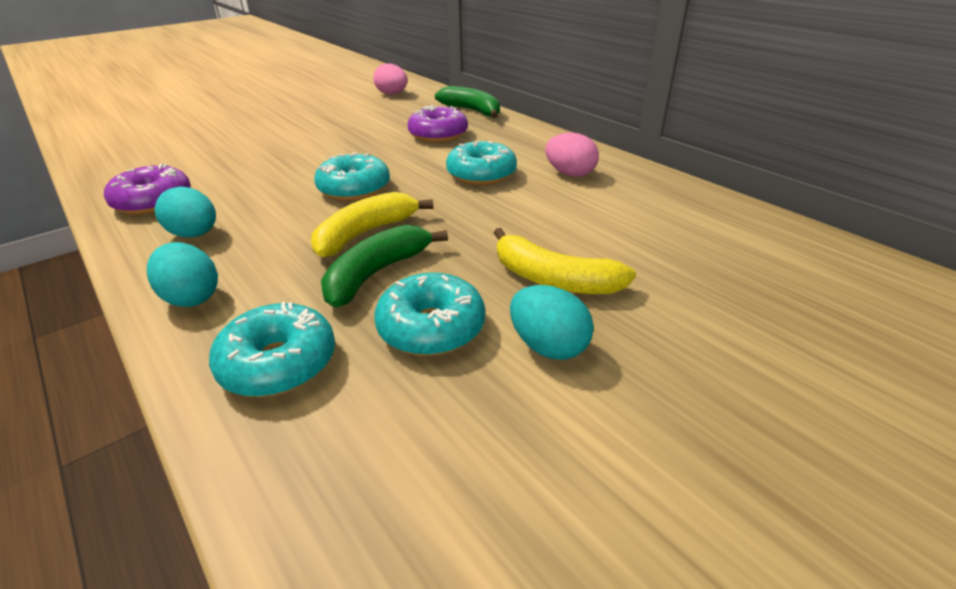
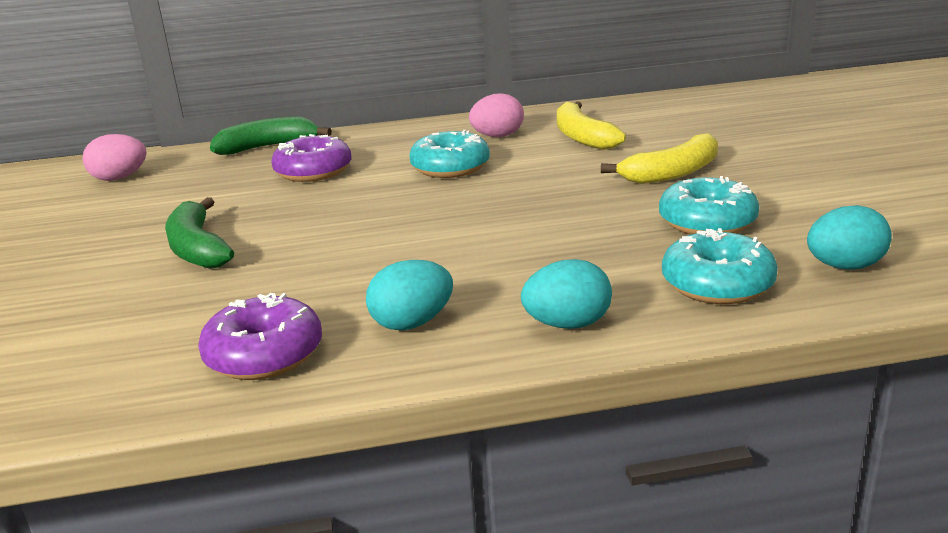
camera: 60 degrees left, 10 degrees down
yellow banana [311,192,433,257] -> yellow banana moved to [557,101,626,150]
turquoise donut [314,153,390,201] -> none
green banana [321,225,448,308] -> green banana moved to [165,197,234,269]
turquoise egg [510,285,594,360] -> turquoise egg moved to [807,205,892,269]

